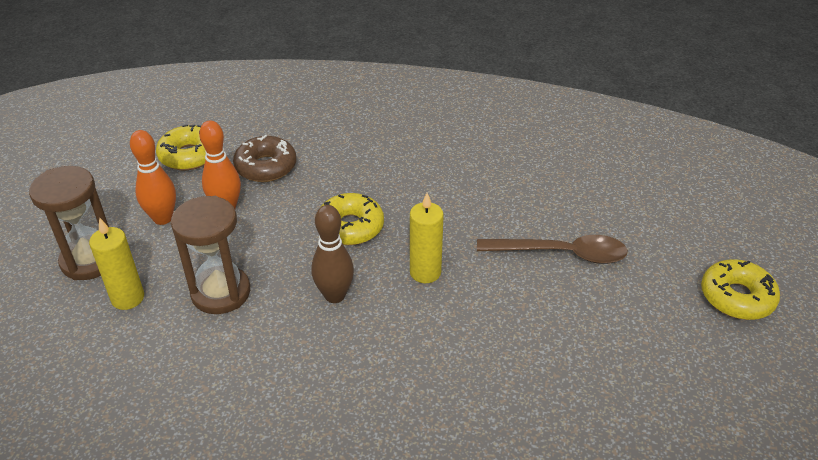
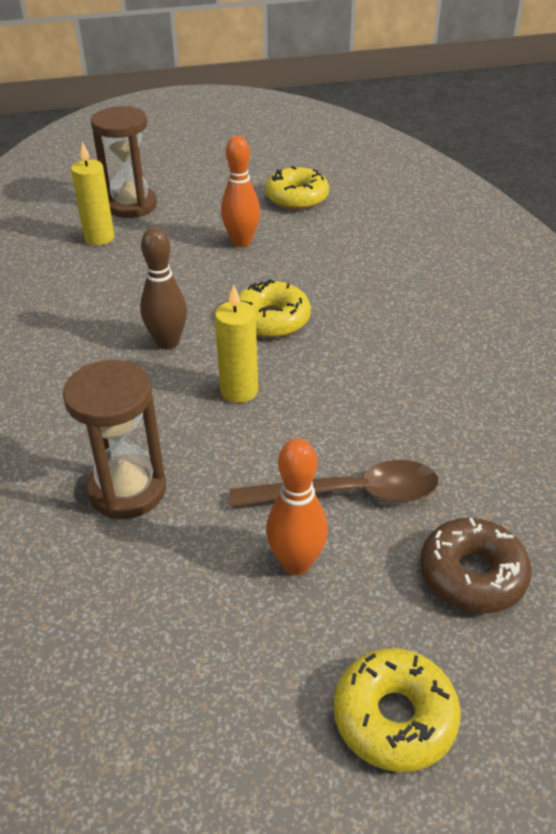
camera: 65 degrees right, 0 degrees up
orange bowling pin [130,130,176,225] -> orange bowling pin moved to [266,439,328,575]
brown hourglass [171,196,250,314] -> brown hourglass moved to [63,360,166,519]
brown donut [233,135,296,182] -> brown donut moved to [420,518,532,613]
brown spoon [477,235,628,264] -> brown spoon turned 75 degrees counterclockwise [229,460,439,508]

